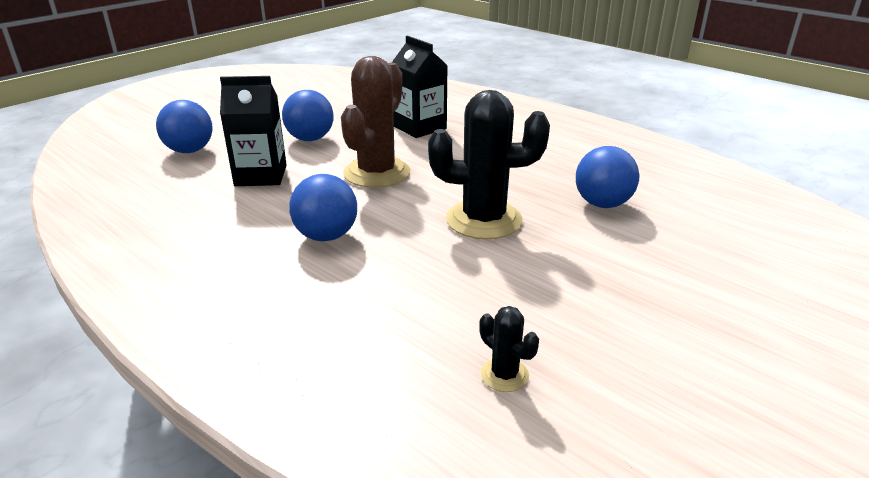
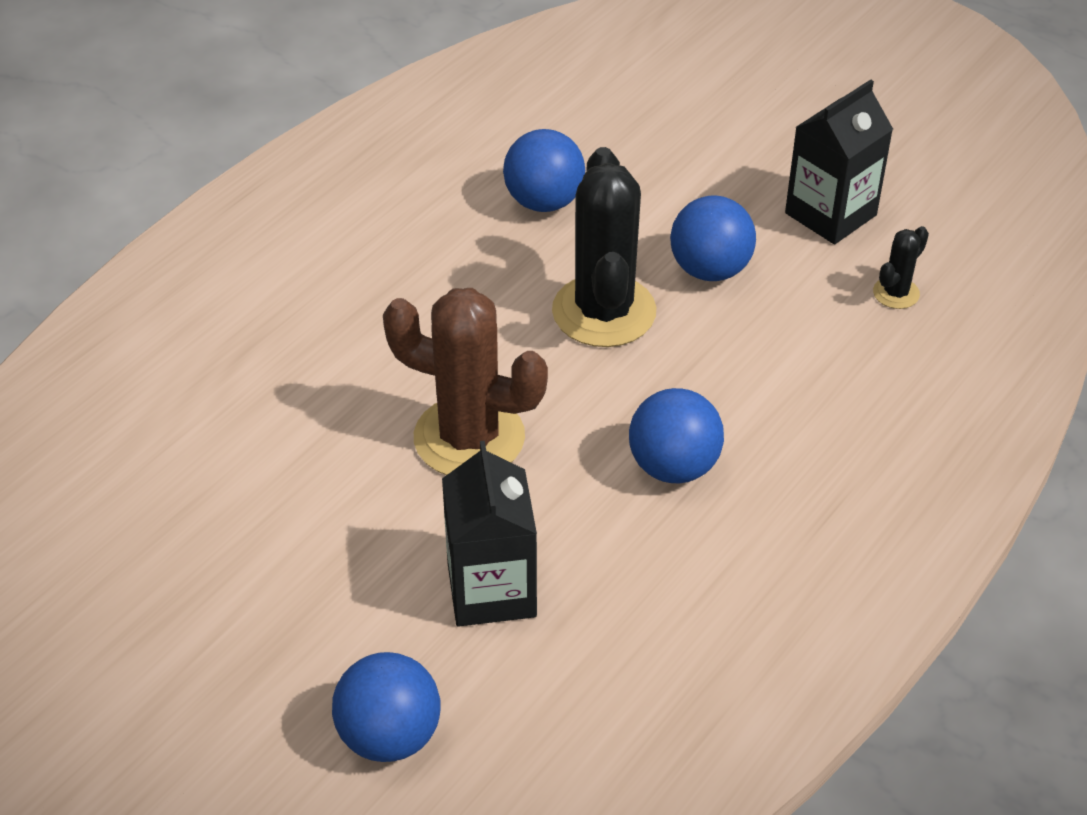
camera: 95 degrees left, 15 degrees up
blue ball [282,90,334,141] -> blue ball moved to [670,195,756,281]
black carton [392,35,448,138] -> black carton moved to [785,79,893,244]

